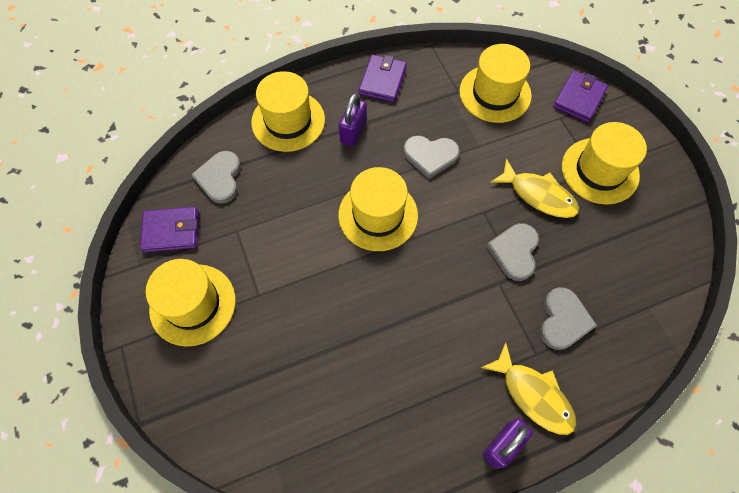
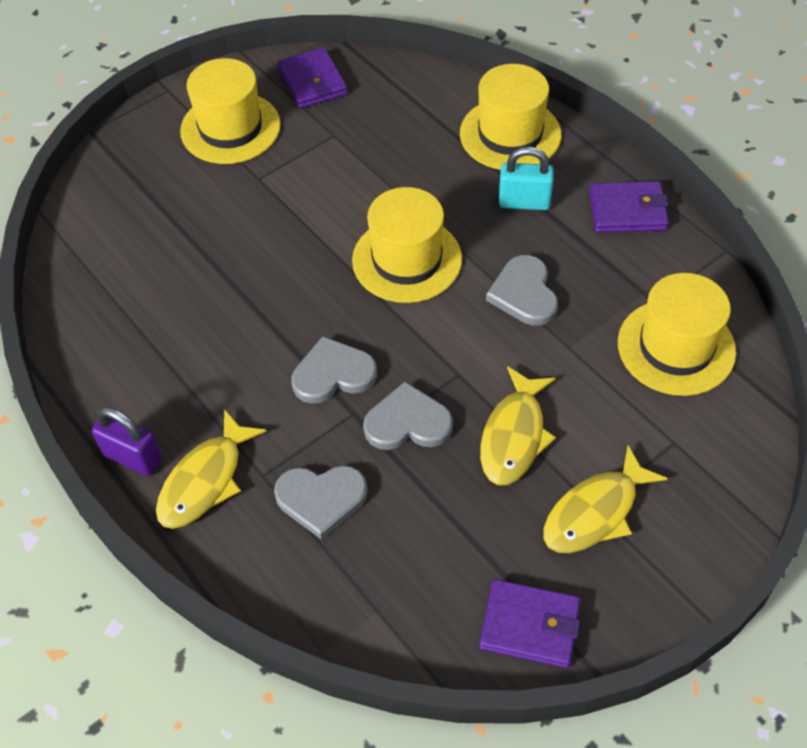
camera: 75 degrees right, 10 degrees down
grey heart [191,151,241,204] -> grey heart moved to [291,336,377,404]
purple padlock [339,93,367,147] -> turquoise padlock [499,146,554,210]
purple wallet [553,70,608,123] -> purple wallet moved to [479,579,581,668]
yellow hat [562,122,647,205] -> yellow fish [543,445,668,553]

